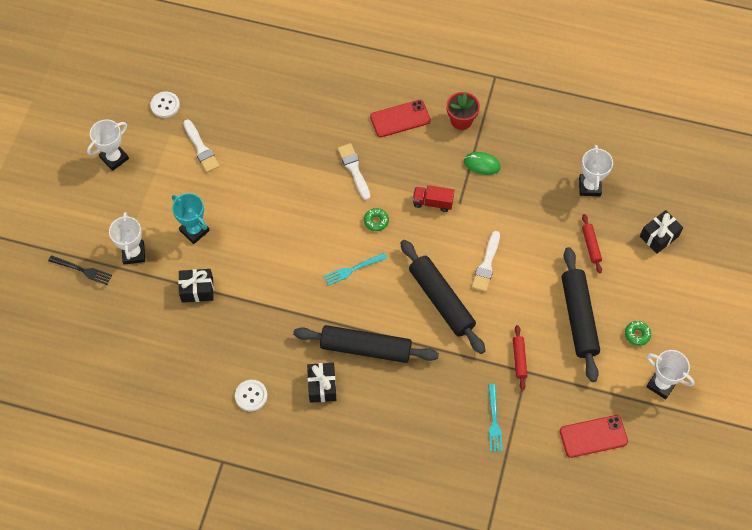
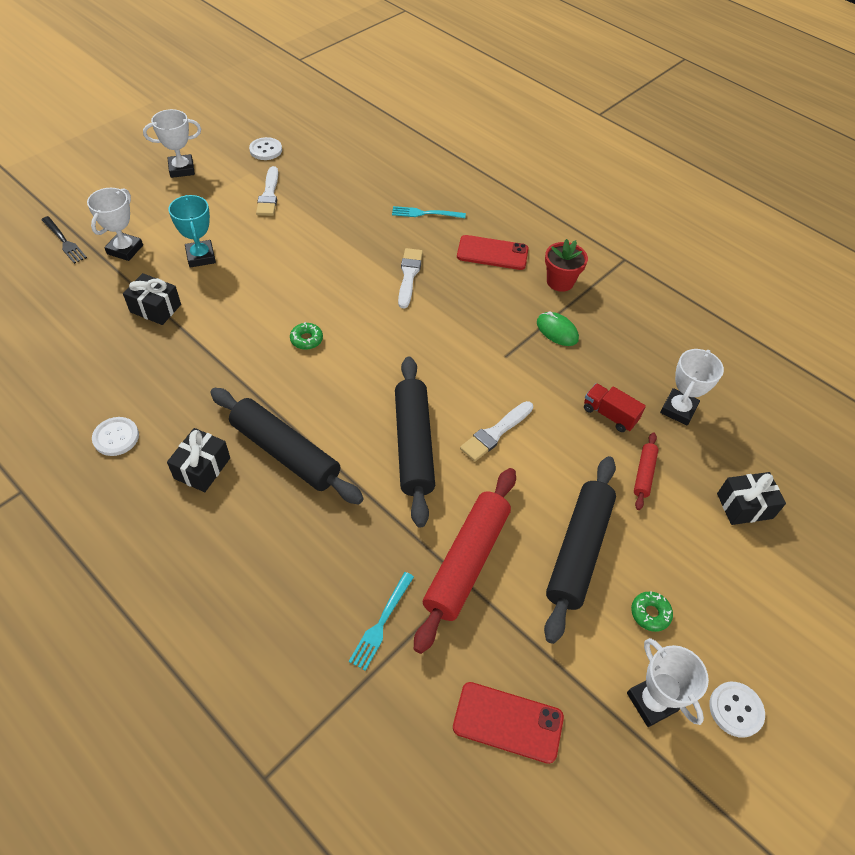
camera: 25 degrees right, 10 degrees down
turquoise fork [323,253,387,286] -> turquoise fork moved to [392,206,466,218]
green donut [364,208,389,231] -> green donut moved to [290,322,323,350]
red truck [413,185,454,212] -> red truck moved to [584,383,646,432]
red rolling pin [513,325,527,390] -> red rolling pin [414,468,516,654], size x2.13
none -> white button [709,682,765,738]

